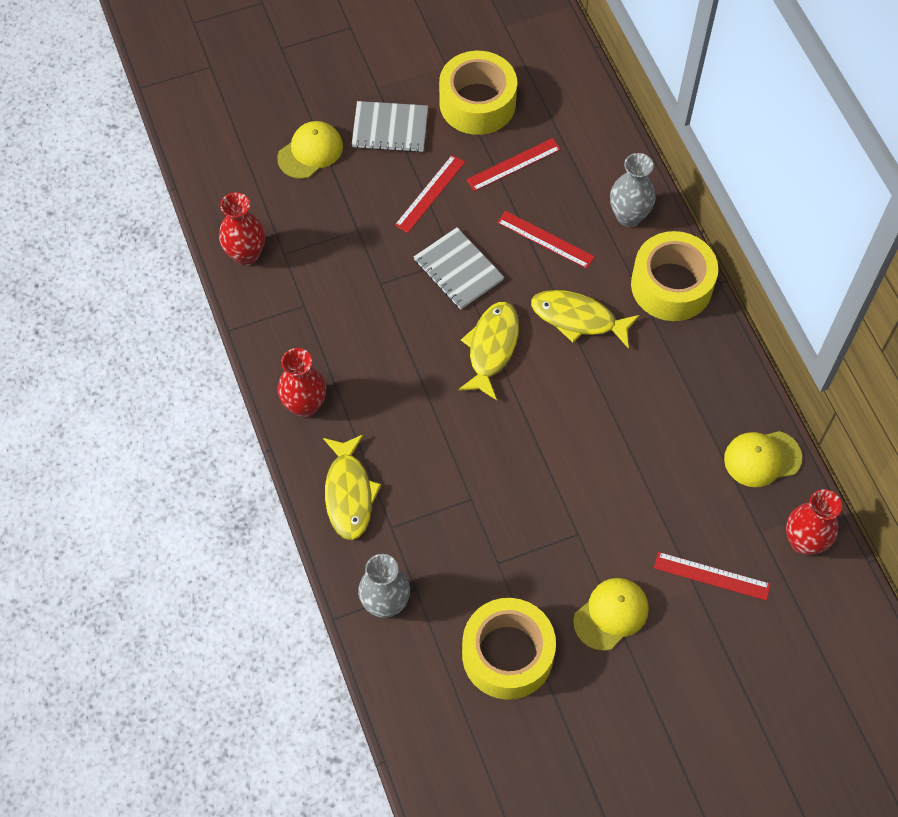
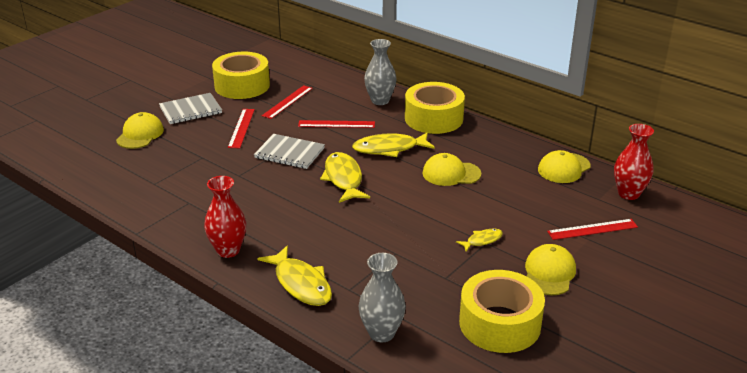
camera: 30 degrees left, 30 degrees down
red vase [219,192,265,266] -> none
none -> yellow cap [422,153,481,186]
none -> yellow fish [456,229,503,252]

